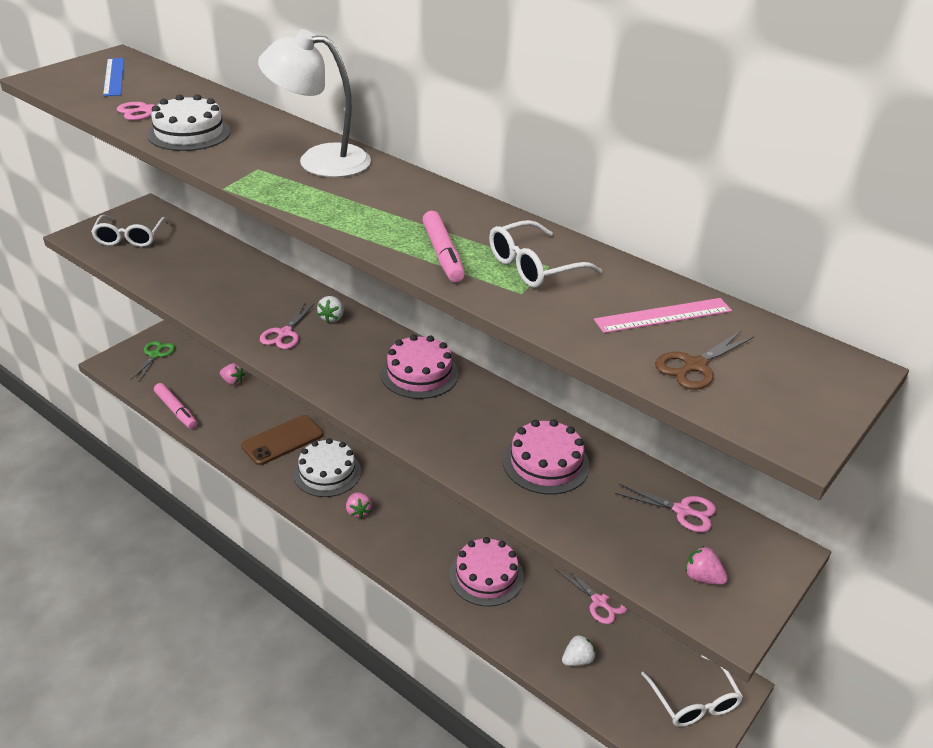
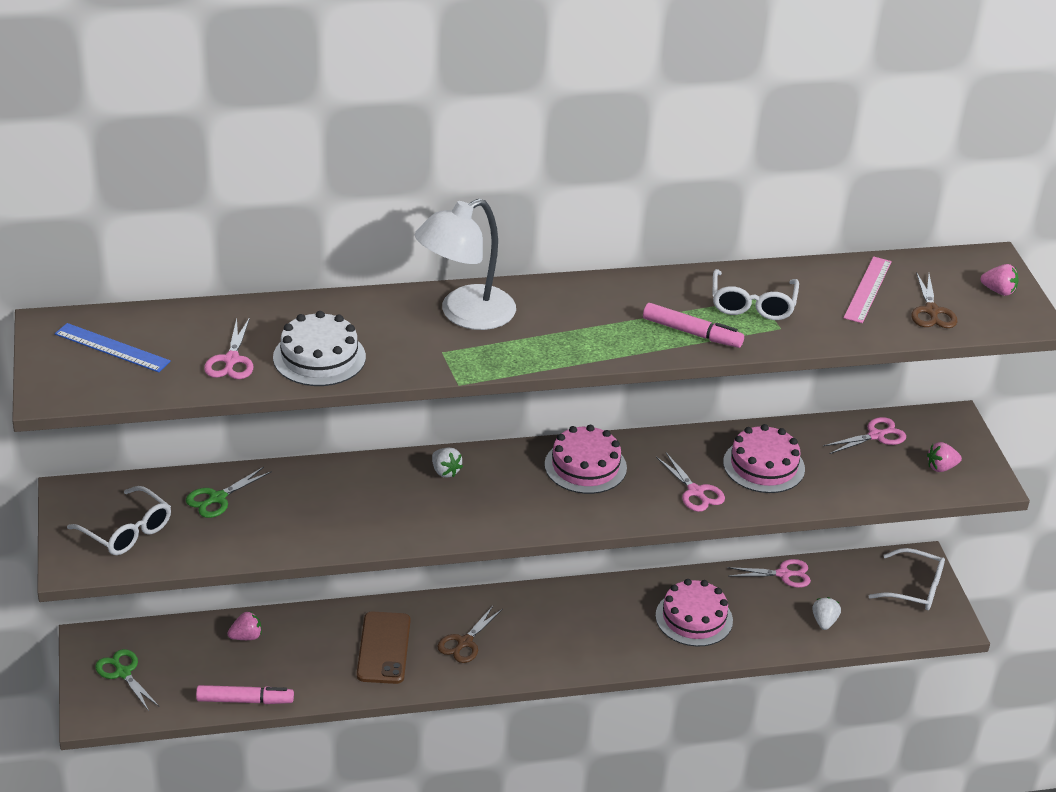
camera: 50 degrees left, 0 degrees up
pink scissors [260,303,315,349] -> pink scissors moved to [656,453,725,512]
white cake [293,438,361,497] -> brown scissors [437,606,503,663]
pink strawberry [346,492,372,518] -> pink strawberry moved to [981,264,1019,296]
none -> green scissors [186,467,272,518]

